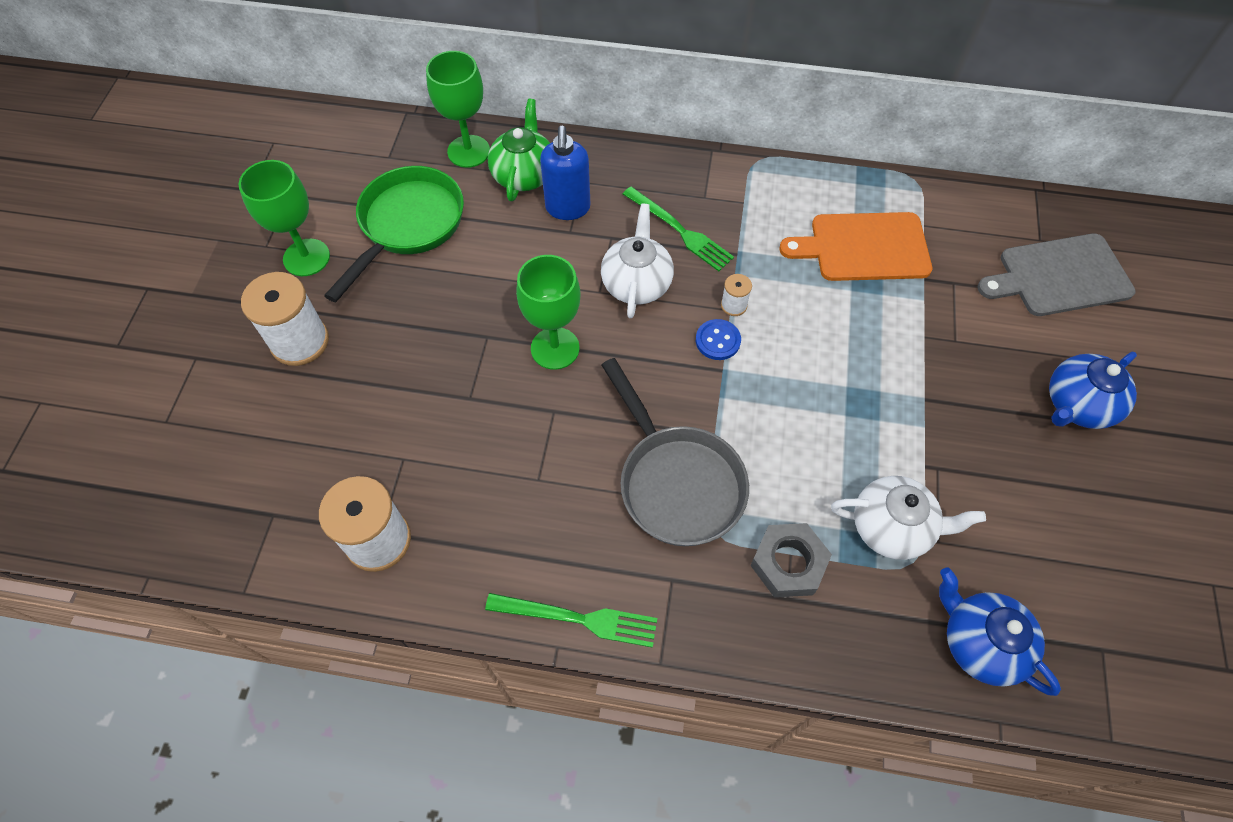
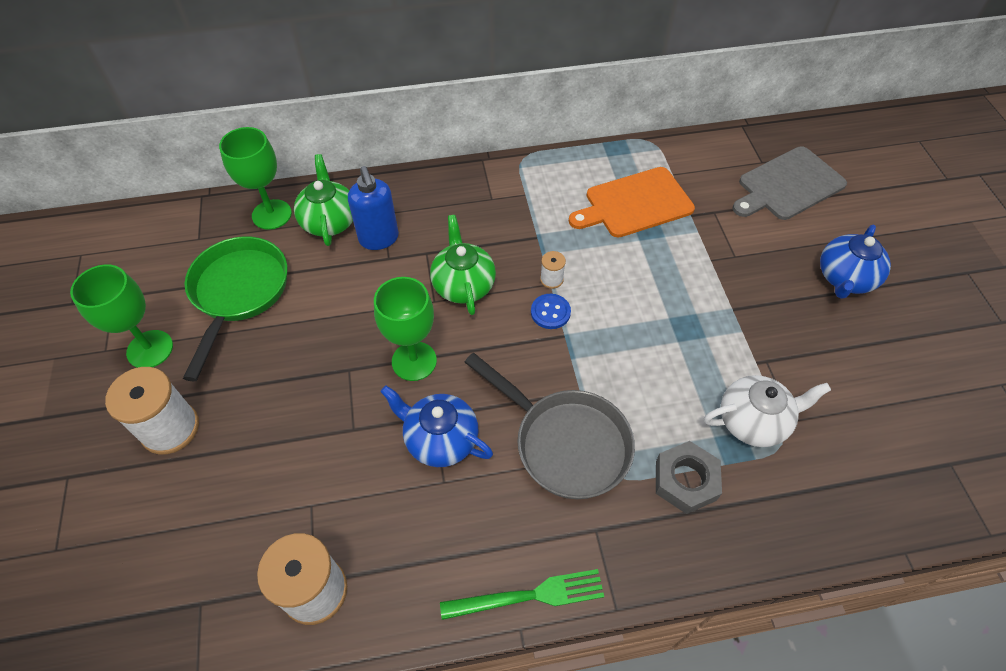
camera: 20 degrees left, 5 degrees down
white teapot [601,204,674,318] -> green teapot [430,215,496,315]
green fork [623,187,734,271] -> none
blue teapot [939,568,1061,696] -> blue teapot moved to [380,385,493,467]

